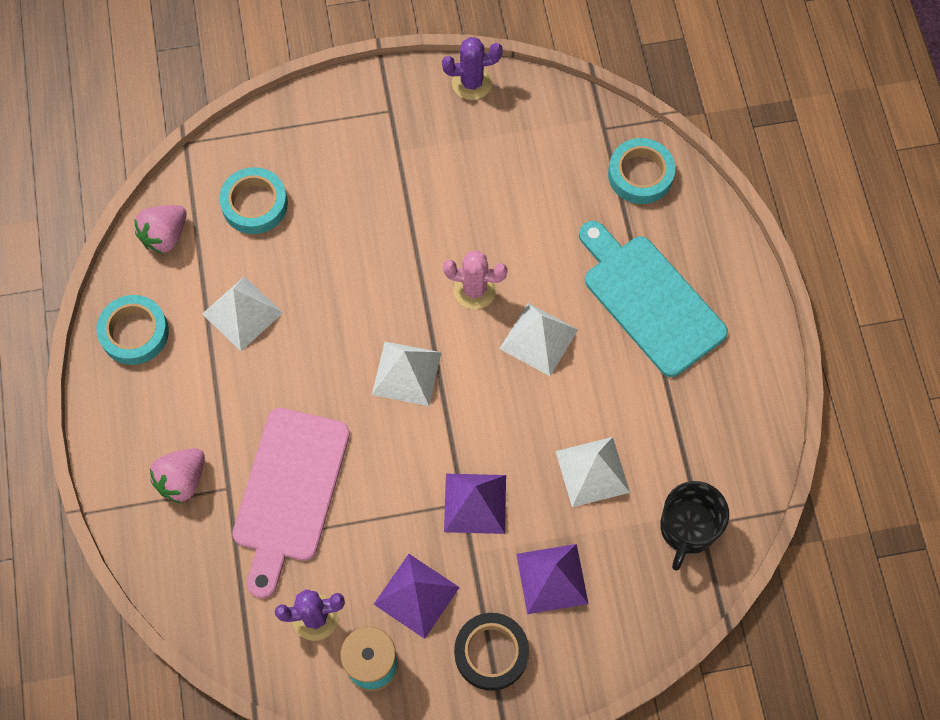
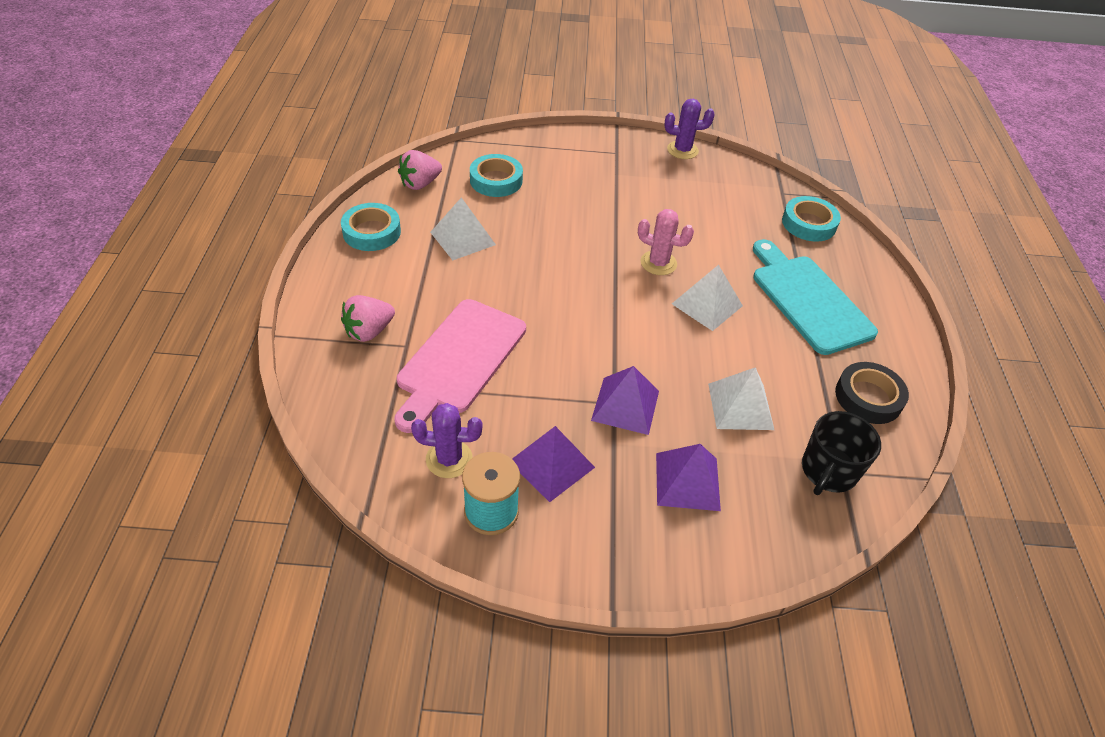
camera: 10 degrees right, 20 degrees down
white pyramid [372,342,442,406] -> none
black tape [454,613,529,691] -> black tape moved to [835,362,909,424]

